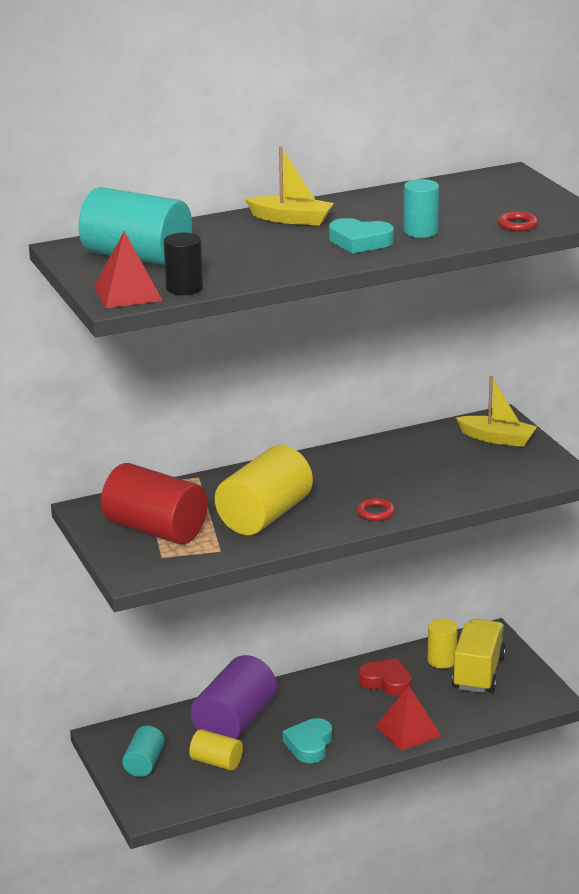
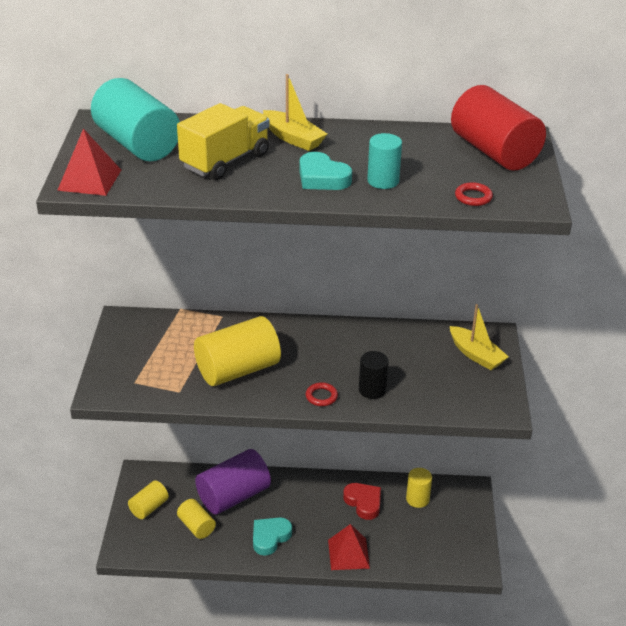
camera: 25 degrees right, 10 degrees up
red cylinder [101,463,208,544] -> red cylinder moved to [451,85,546,171]
turquoise cylinder [122,726,165,777] -> yellow cylinder [128,480,169,519]
black cylinder [164,233,203,295] -> black cylinder moved to [359,351,389,399]
yellow truck [452,619,506,693] -> yellow truck moved to [177,103,269,180]

